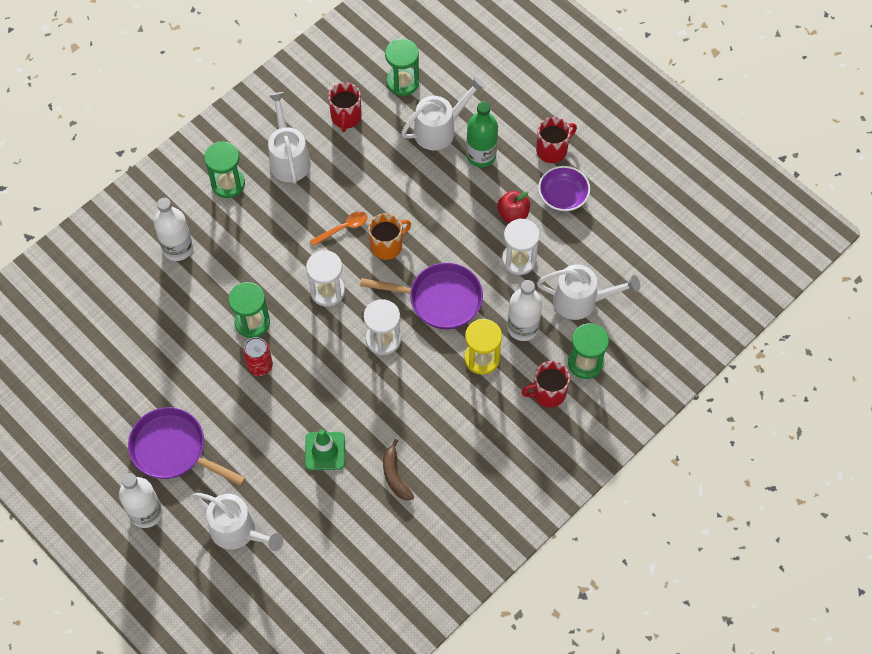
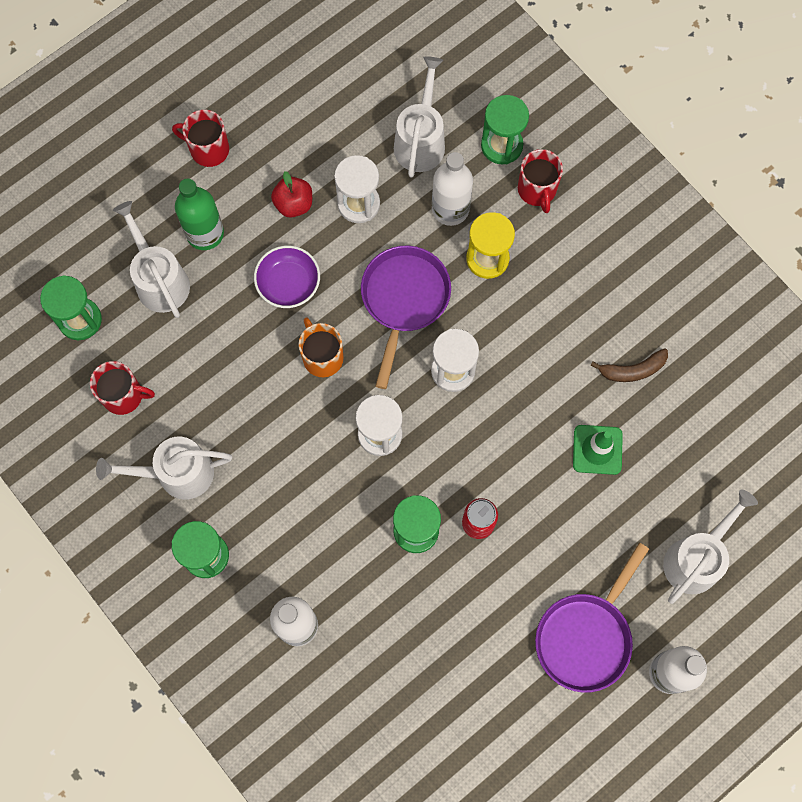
camera: 85 degrees left, 10 degrees up
orange spoon [310,211,368,246] -> none
red mug [536,117,577,163] -> red mug turned 45 degrees counterclockwise [172,109,229,167]
purple bowl [538,166,590,212] -> purple bowl moved to [254,246,320,308]

